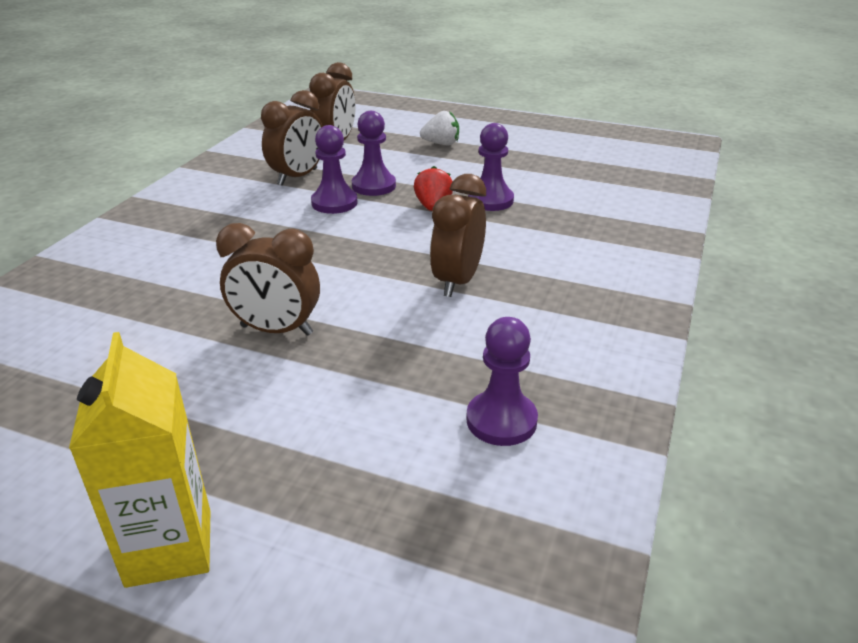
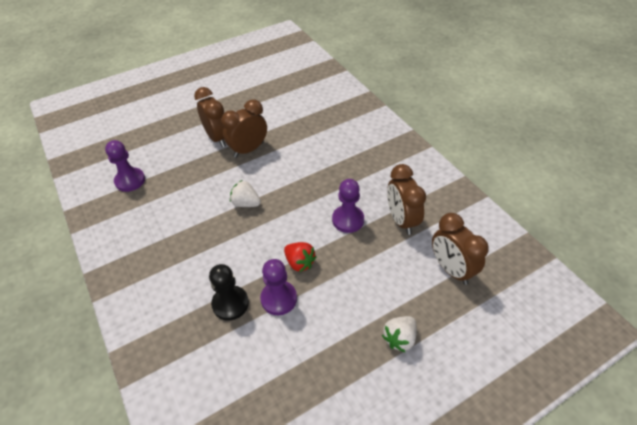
camera: 130 degrees right, 15 degrees up
yellow carton [69,332,210,588] -> none
purple pawn [352,111,396,196] -> none
brown clock [430,174,486,297] -> brown clock moved to [194,87,226,147]
none -> black pawn [209,264,249,321]
none -> white strawberry [230,180,261,207]

